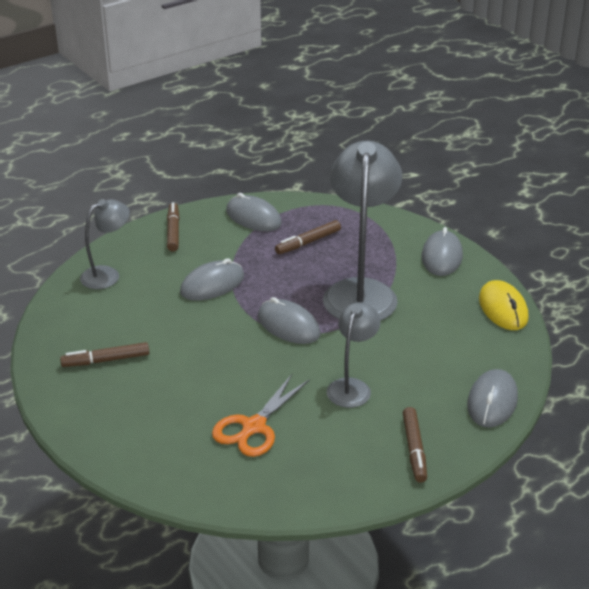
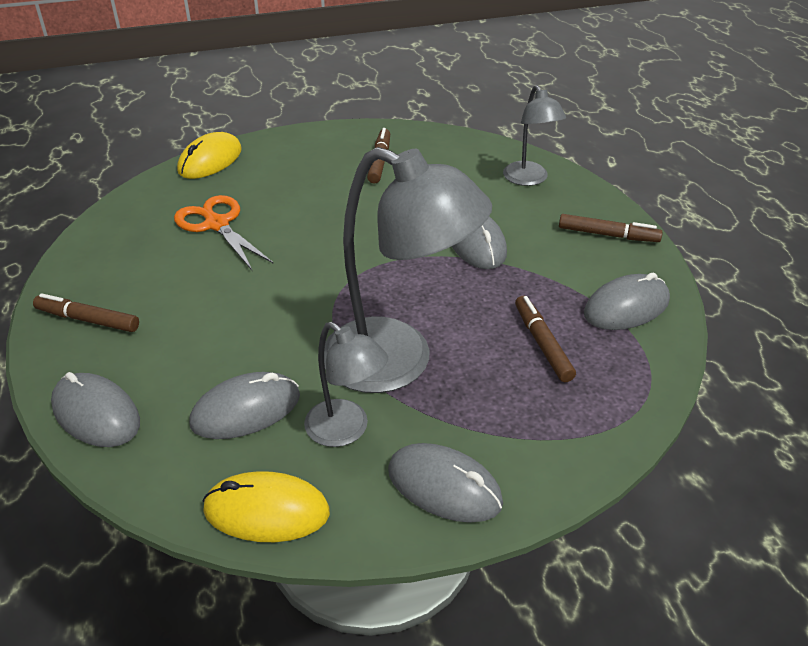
camera: 110 degrees right, 5 degrees up
grey mouse [258,297,321,344] -> grey mouse moved to [189,372,300,439]
grey lamp [327,302,381,408] -> grey lamp moved to [304,322,388,447]
none -> yellow mouse [177,132,242,179]

